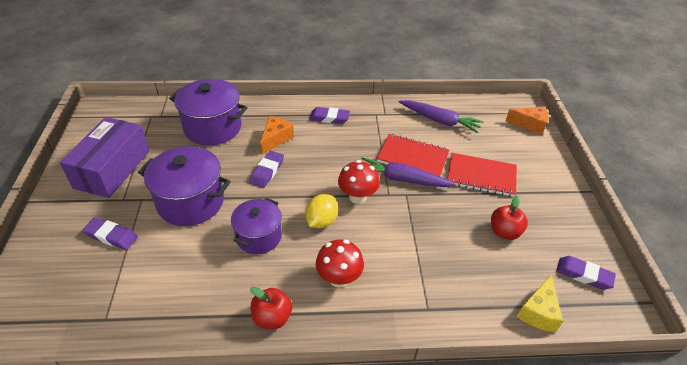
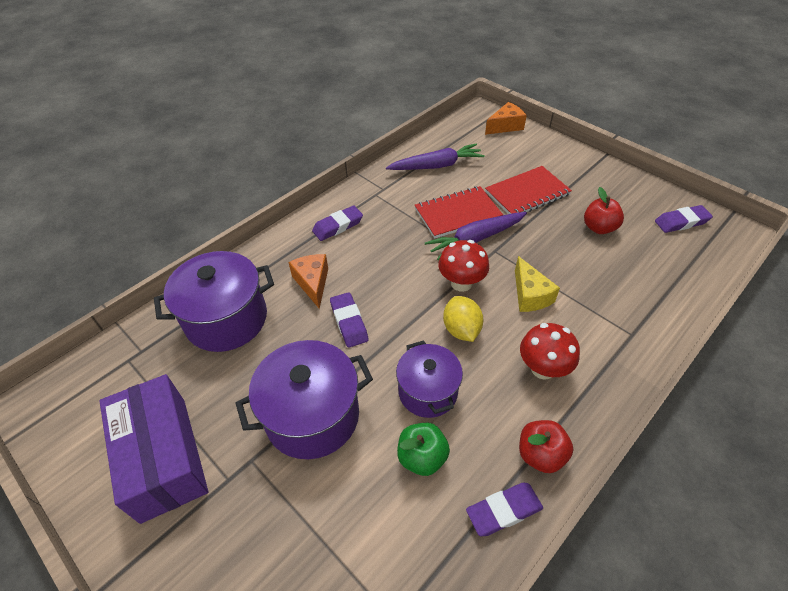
camera: 40 degrees left, 5 degrees up
purple eraser [83,217,138,250] -> purple eraser moved to [466,483,543,536]
yellow cheese [517,274,563,332] -> yellow cheese moved to [515,256,560,312]
none -> green apple [397,423,450,476]

